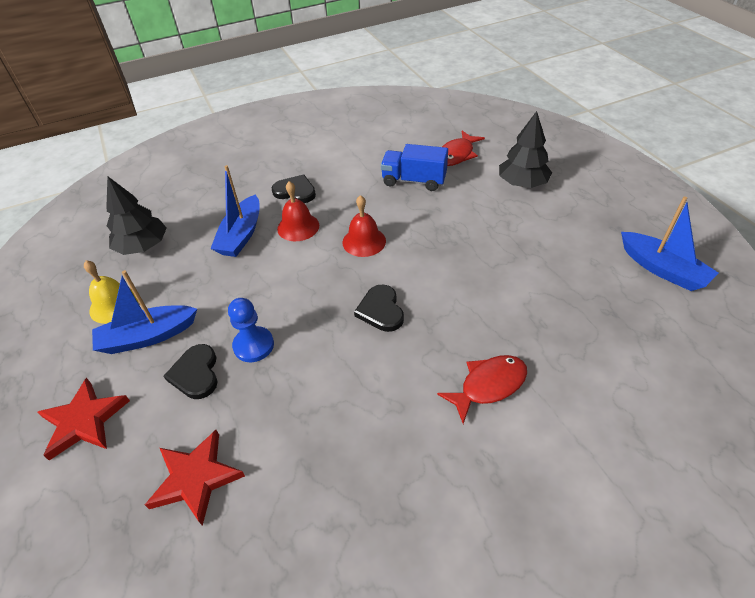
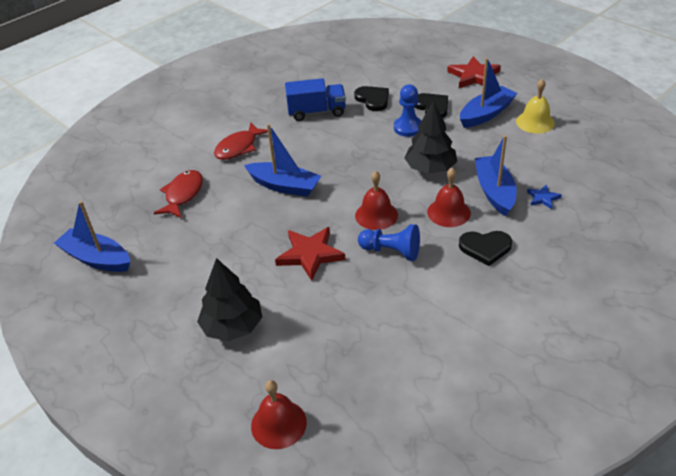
camera: 160 degrees right, 5 degrees down
black tree [107,176,167,255] -> black tree moved to [404,101,457,174]
red star [145,430,245,526] -> red star moved to [275,227,346,281]
black heart [354,284,404,332] -> black heart moved to [354,86,389,111]
blue truck [381,144,448,191] -> blue truck moved to [285,78,346,121]
red fish [442,131,485,166] -> red fish moved to [154,170,203,218]
none -> blue boat [244,124,321,197]
none -> red bell [251,380,307,449]
none -> blue pawn [358,224,420,261]
none -> blue star [527,185,562,209]

